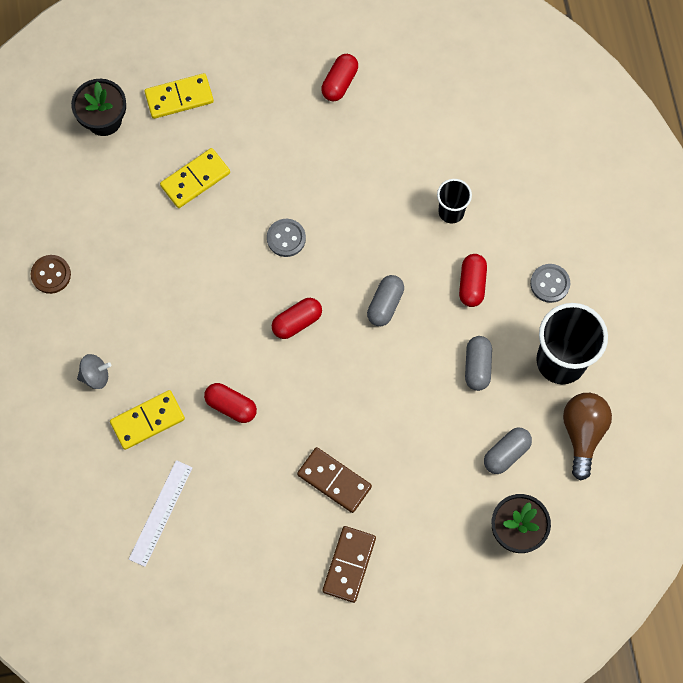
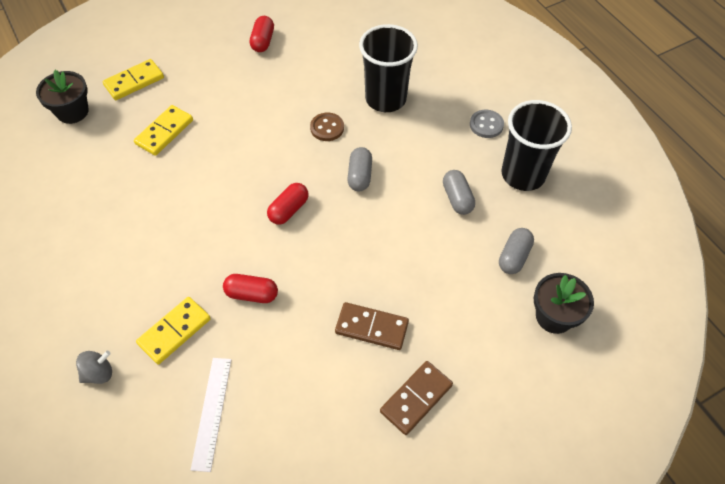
camera: 20 degrees left, 15 degrees down
brown button [31,255,71,294] -> brown button moved to [310,113,344,141]
grey spinning top [77,354,111,389] -> grey spinning top moved to [76,351,112,384]
grey button [267,219,306,257] -> none
brown domino [323,526,376,603] -> brown domino turned 45 degrees clockwise [380,361,453,435]
black cup [437,179,472,223] -> black cup [359,24,418,112], size x1.87
red capsule [459,254,487,307] -> none
brown light bulb [563,393,612,481] -> none

